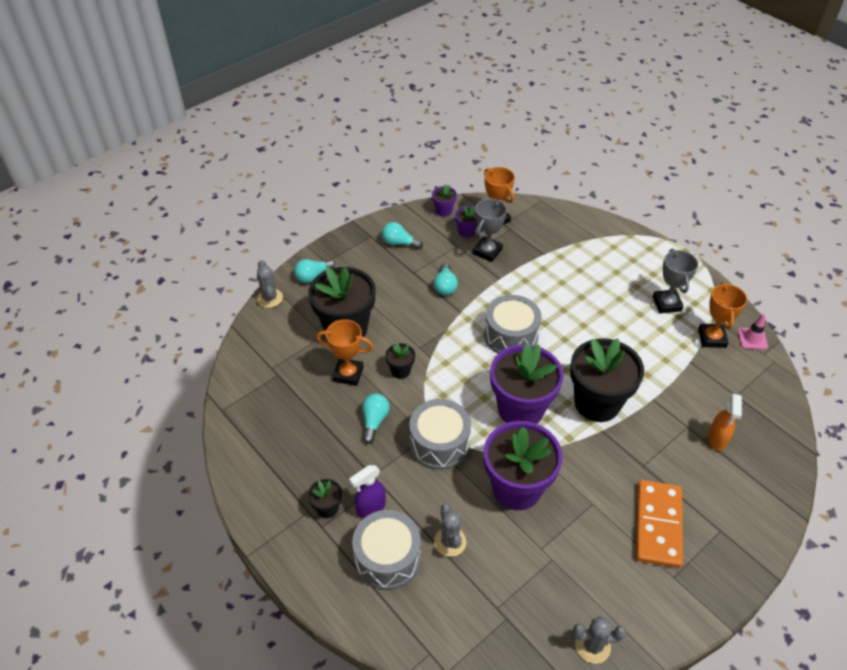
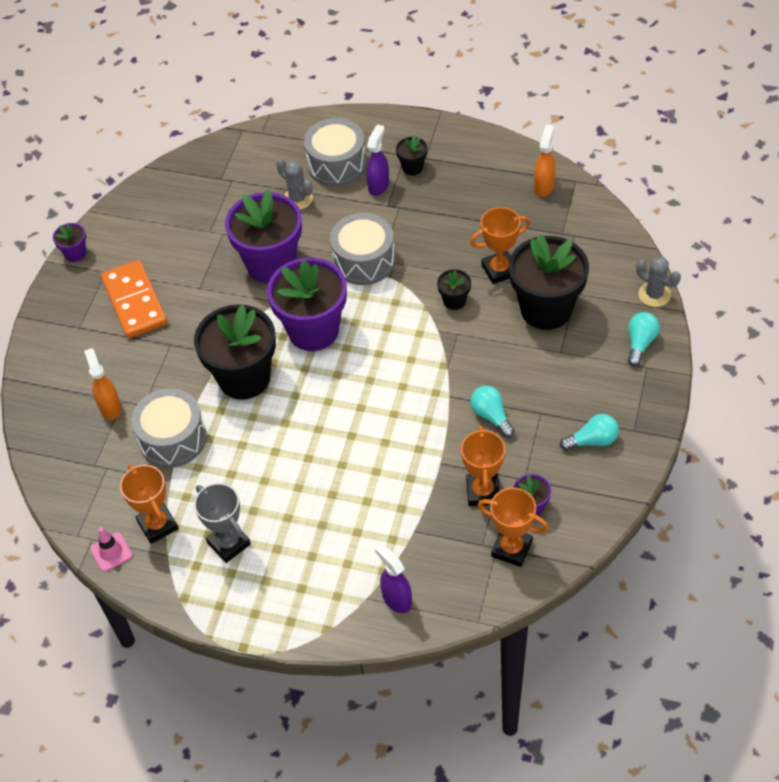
camera: 150 degrees right, 5 degrees up
turquoise light bulb [362,394,390,443] -> none
purple flower pot [432,184,457,217] -> purple flower pot moved to [53,223,86,262]
grey trophy [473,199,507,262] -> orange trophy [461,425,505,506]
grey drum [484,295,541,354] -> grey drum moved to [131,388,207,468]
grey cactus [573,616,626,664] -> none
none -> purple spray bottle [375,543,412,613]
none -> orange spray bottle [534,124,556,197]

